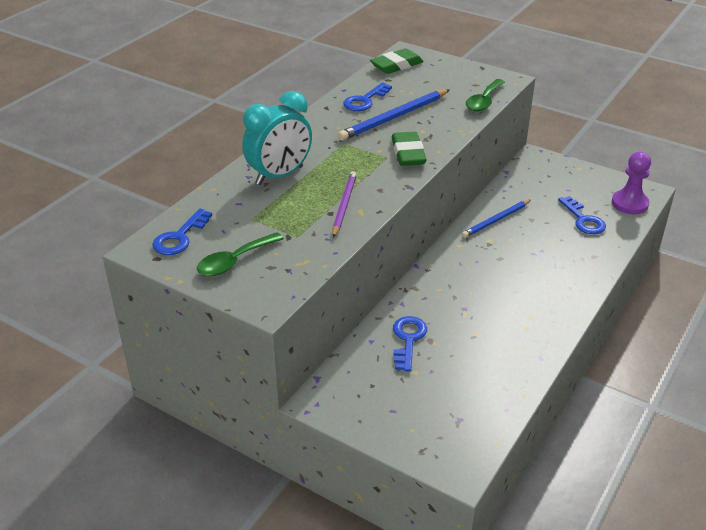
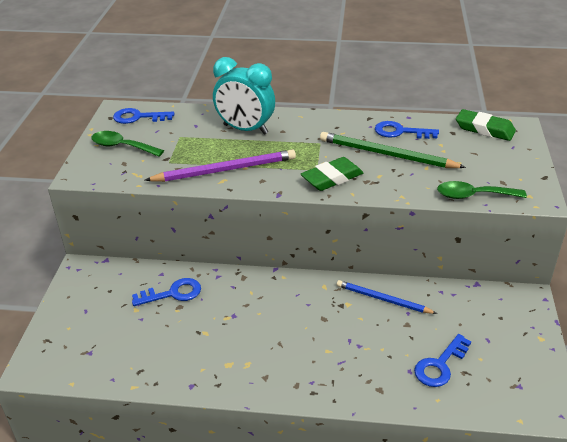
camera: 65 degrees right, 0 degrees up
purple pencil [332,171,357,238] -> purple pencil [145,149,296,182], size x1.52
blue pencil [338,89,450,141] -> green pencil [320,132,466,168]
purple pawn [611,152,651,214] -> none

